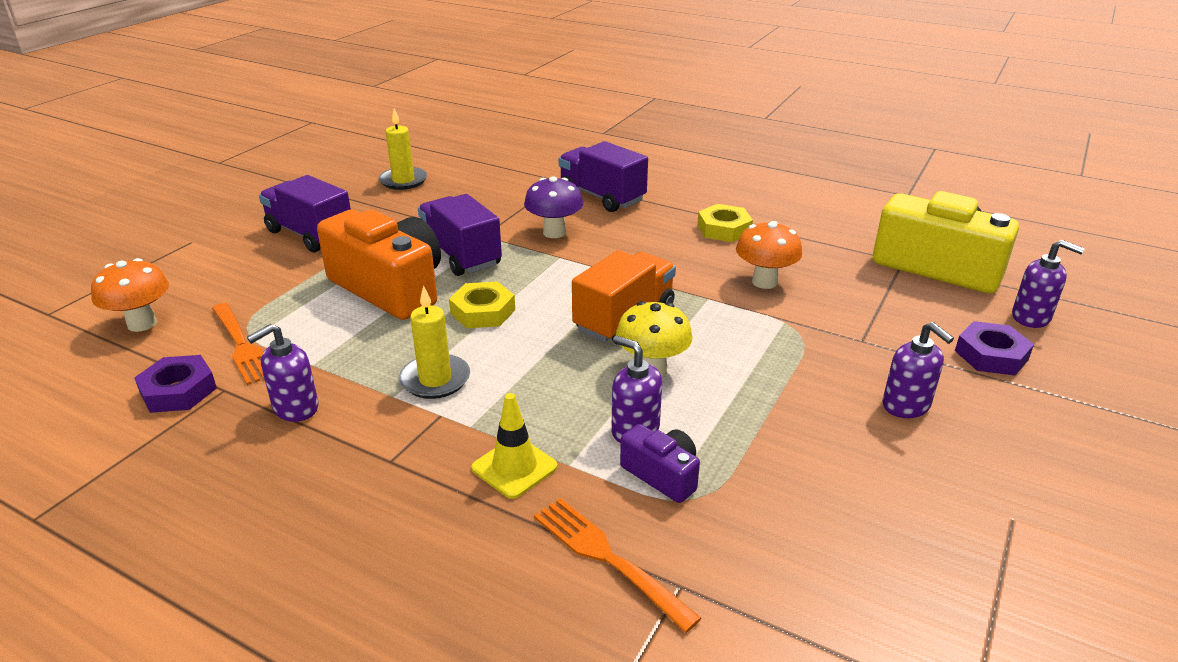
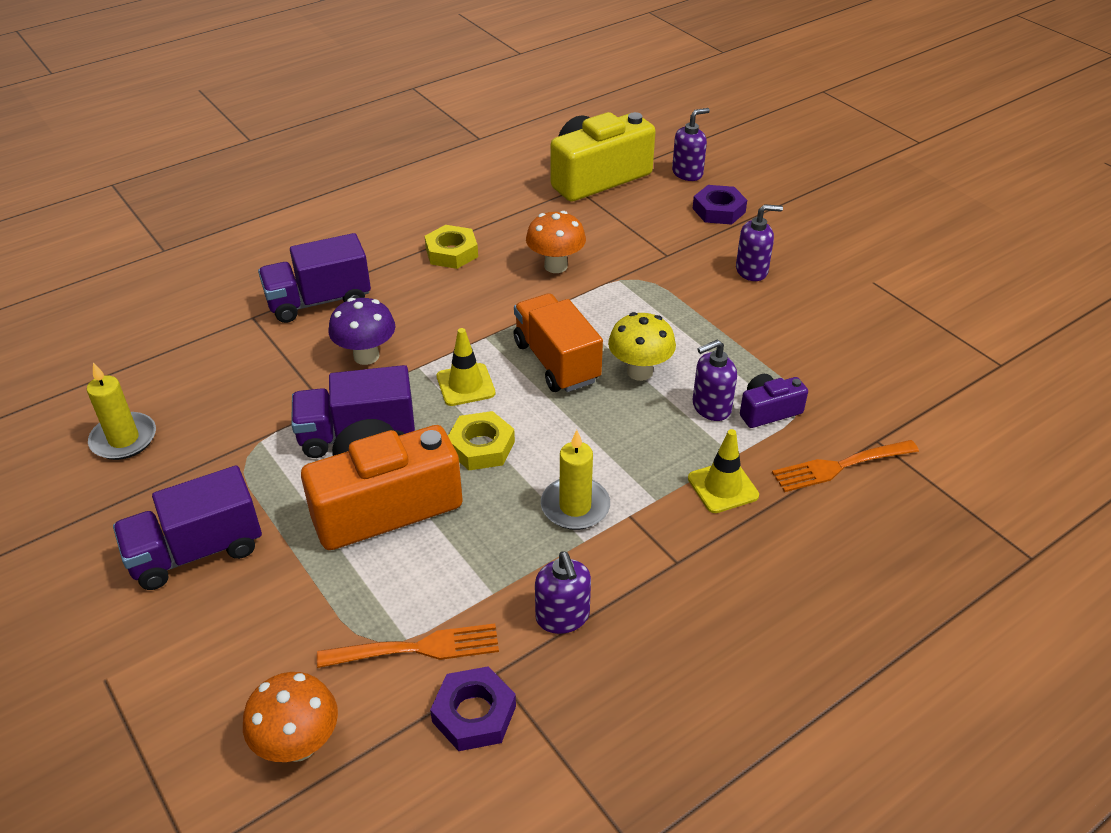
camera: 65 degrees left, 10 degrees up
none -> yellow traffic cone [437,328,495,406]

